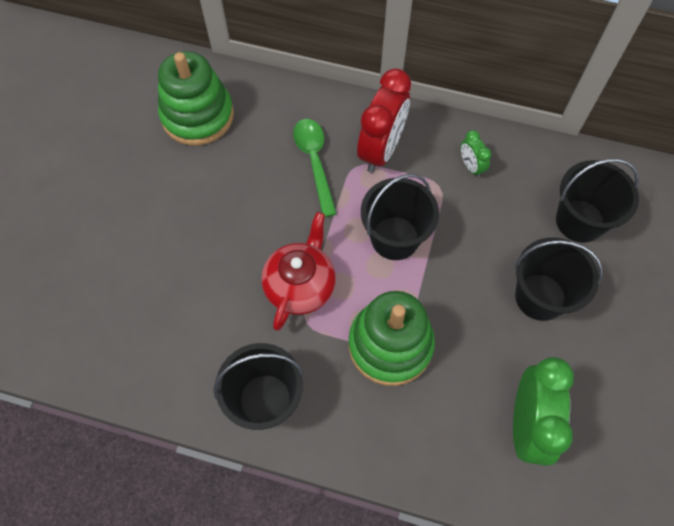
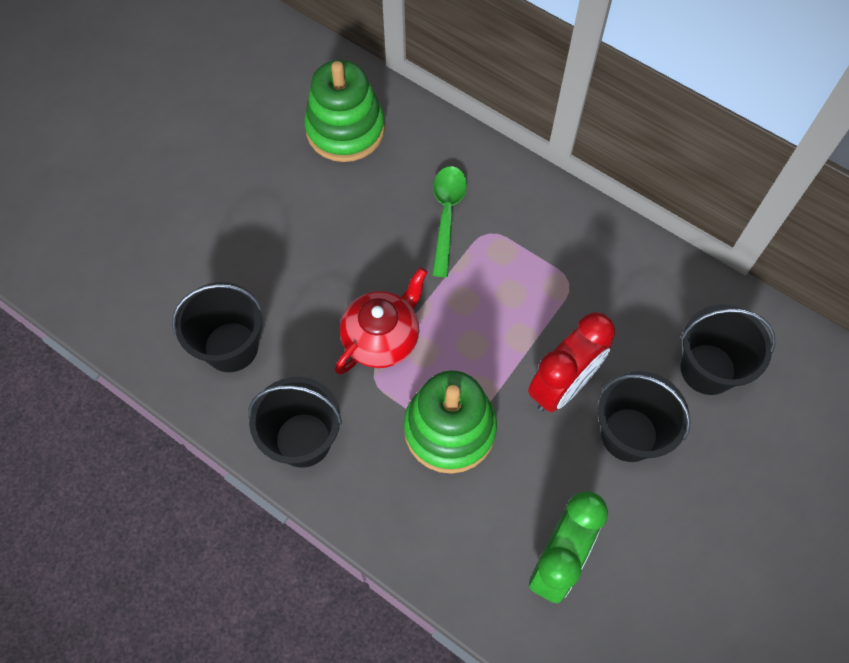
camera: 20 degrees right, 0 degrees up
red clock [357,68,411,173] -> red clock moved to [528,312,615,412]
black bucket [361,174,439,260] -> black bucket moved to [172,282,262,372]
green clock [461,130,491,177] -> none

